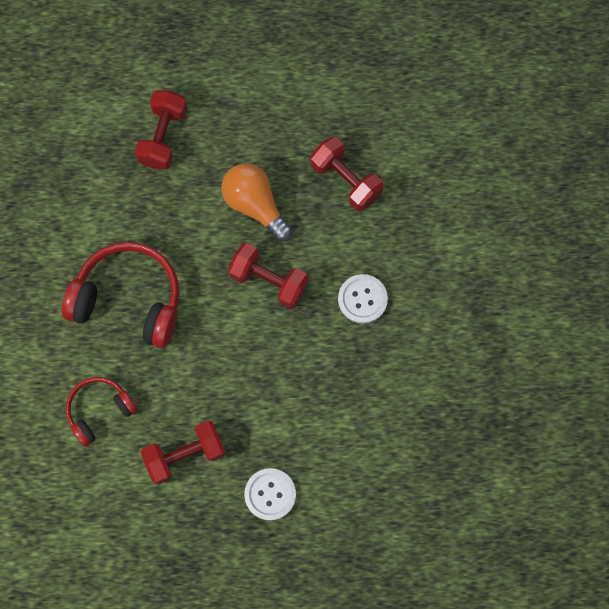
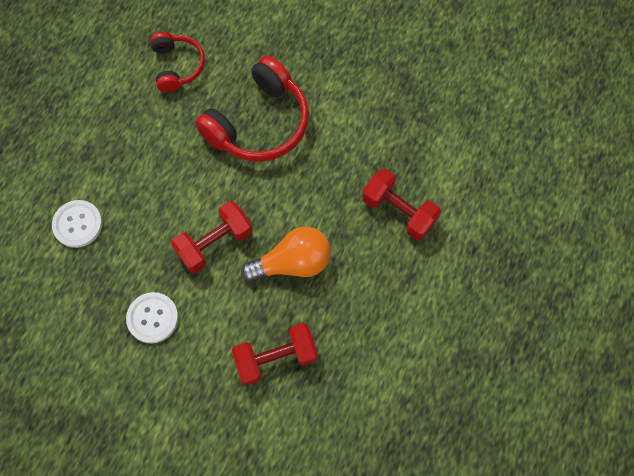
camera: 115 degrees right, 5 degrees down
red dumbbell [141,420,226,484] -> none
white button [244,468,296,521] -> white button moved to [52,200,102,248]

